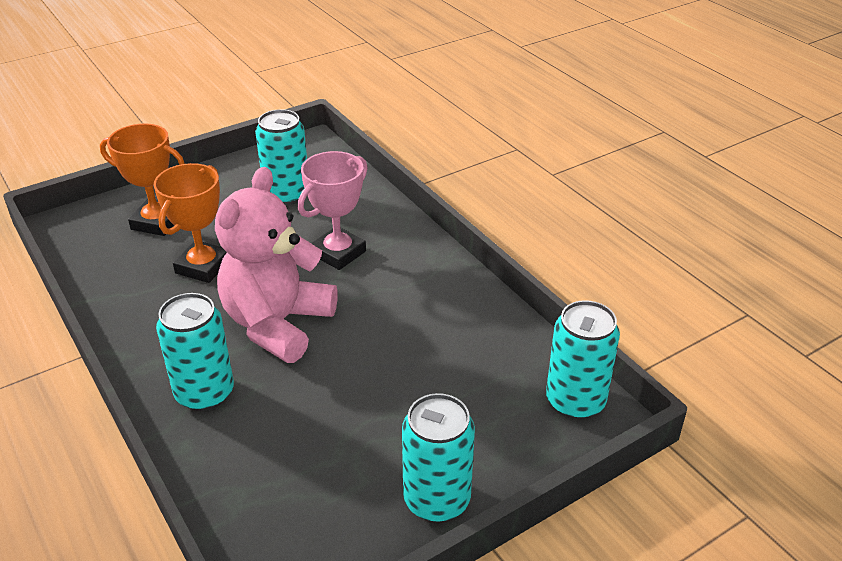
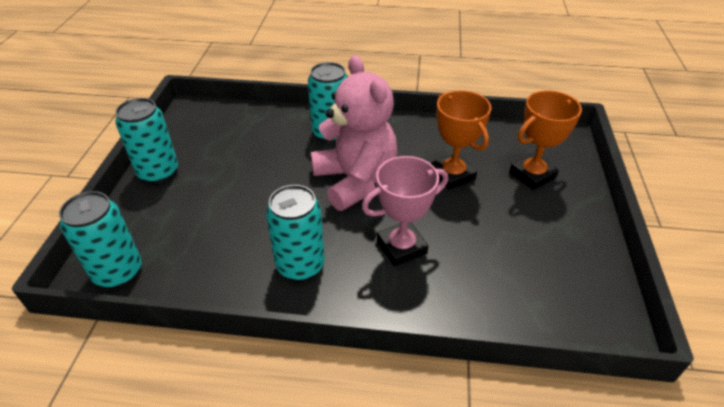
camera: 130 degrees right, 5 degrees up
turquoise can [255,109,307,205] -> turquoise can moved to [266,185,325,281]
pink trophy [298,151,368,270] -> pink trophy turned 75 degrees clockwise [362,156,448,266]

